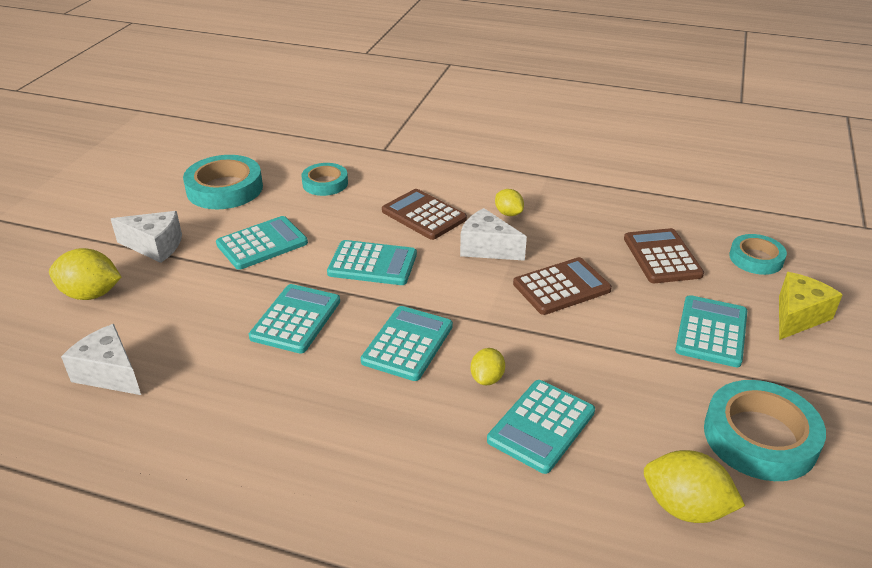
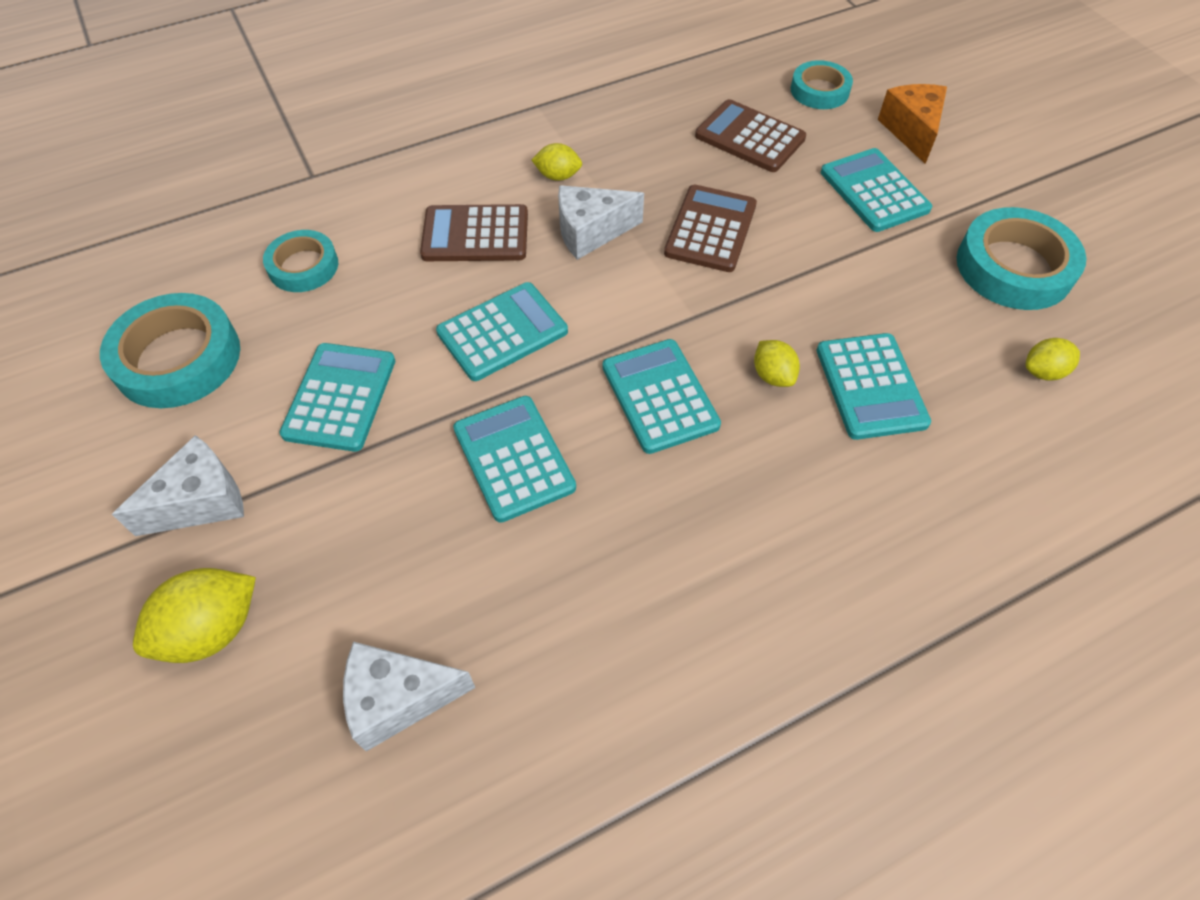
camera: 45 degrees left, 20 degrees up
yellow lemon [644,450,745,523] -> yellow lemon [1026,338,1080,381], size x0.59
yellow cheese [779,272,843,340] -> orange cheese [878,84,947,164]

